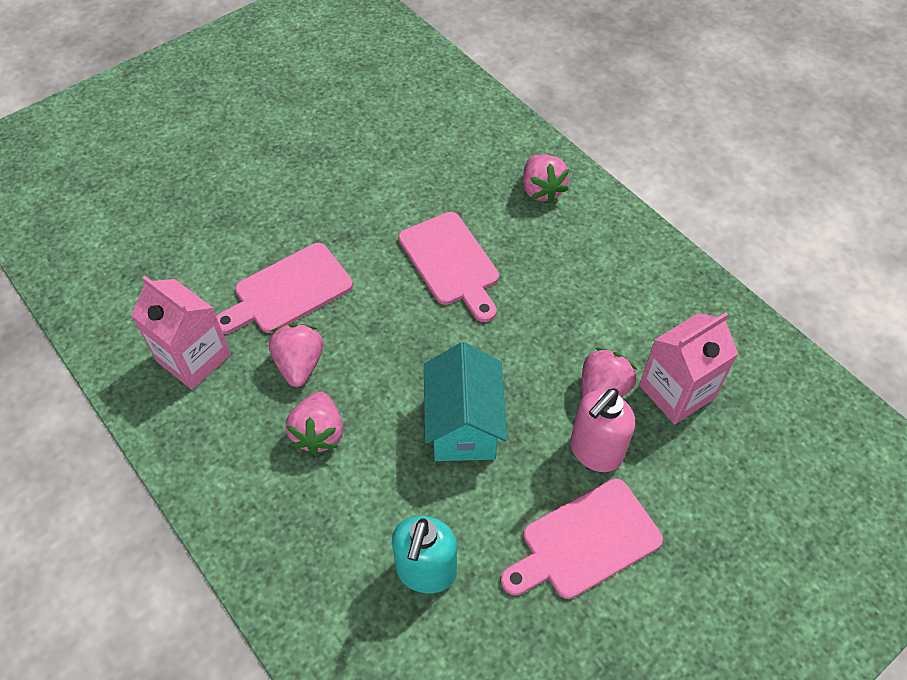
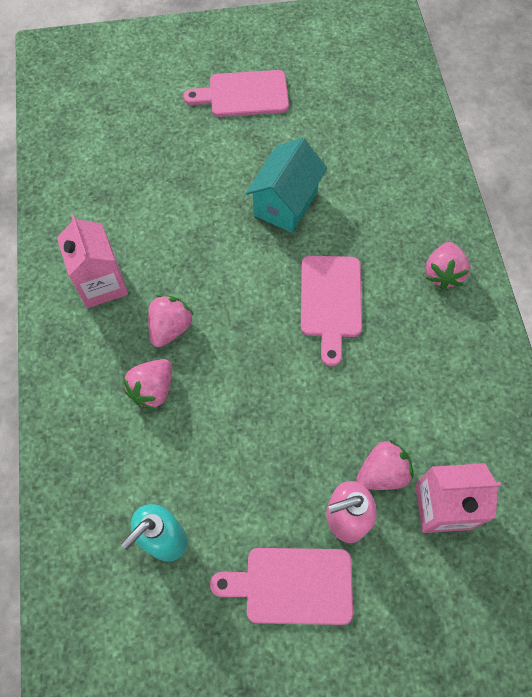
camera: 30 degrees right, 10 degrees up
pink cutting board [216,243,353,334] -> pink cutting board moved to [183,70,289,117]
turquoise house [424,342,507,461] -> turquoise house moved to [246,138,328,233]

